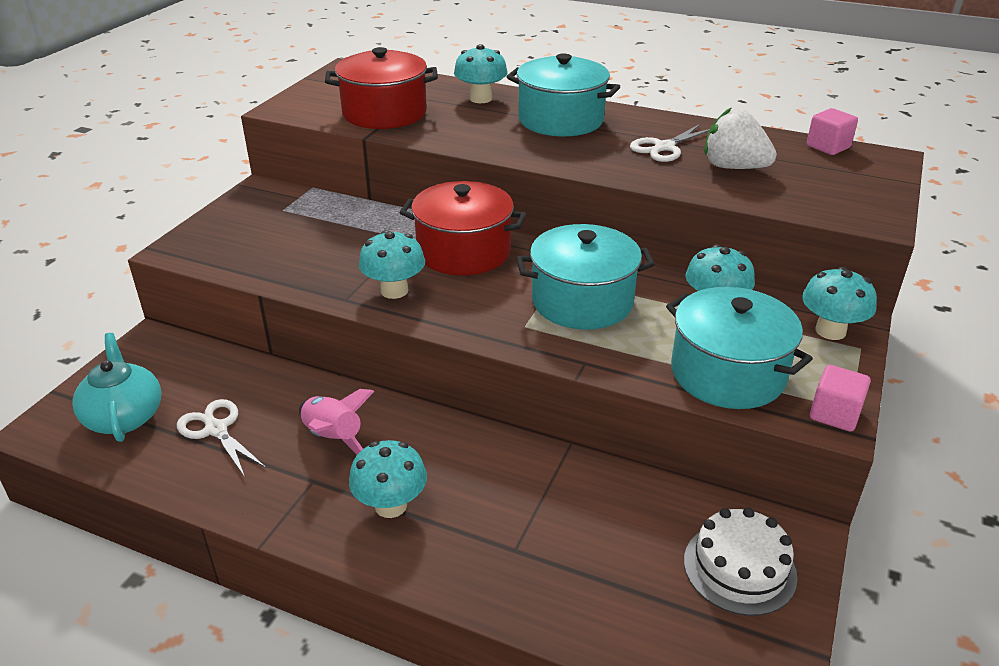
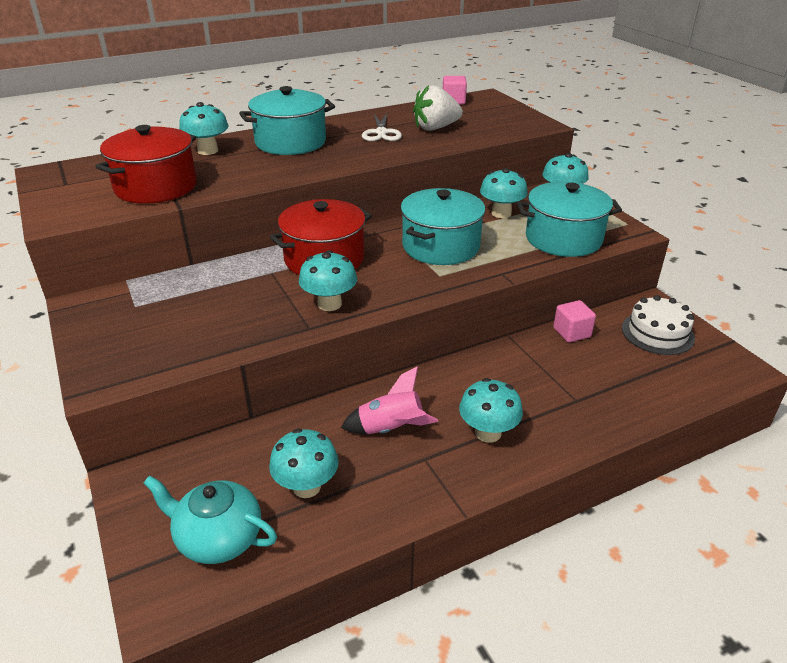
camera: 50 degrees left, 0 degrees up
white scissors [177,399,266,477] -> turquoise mushroom [269,429,339,498]
pink cube [810,365,871,432] -> pink cube moved to [553,300,596,342]

